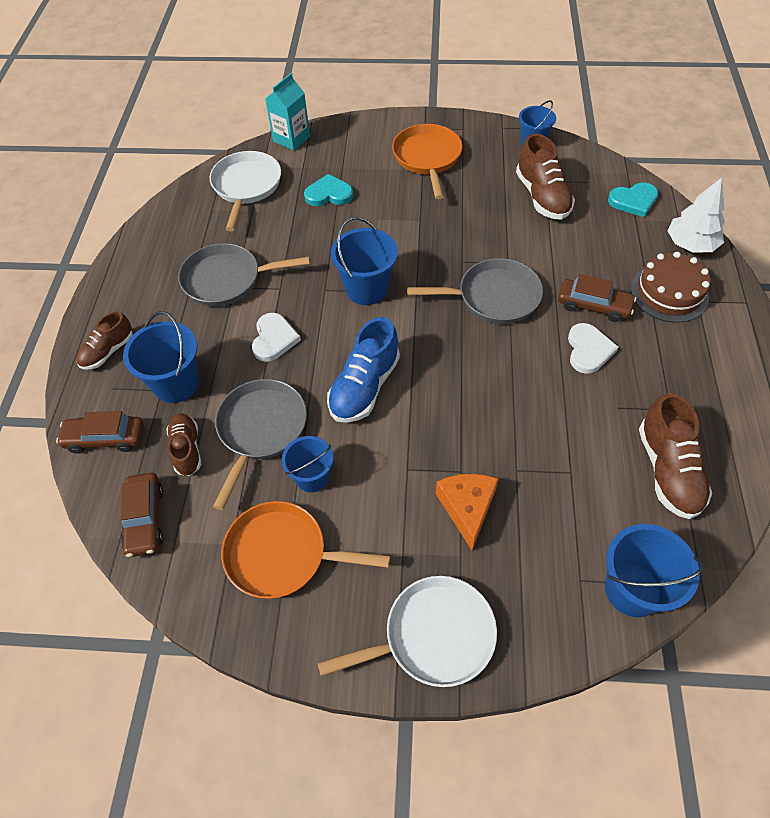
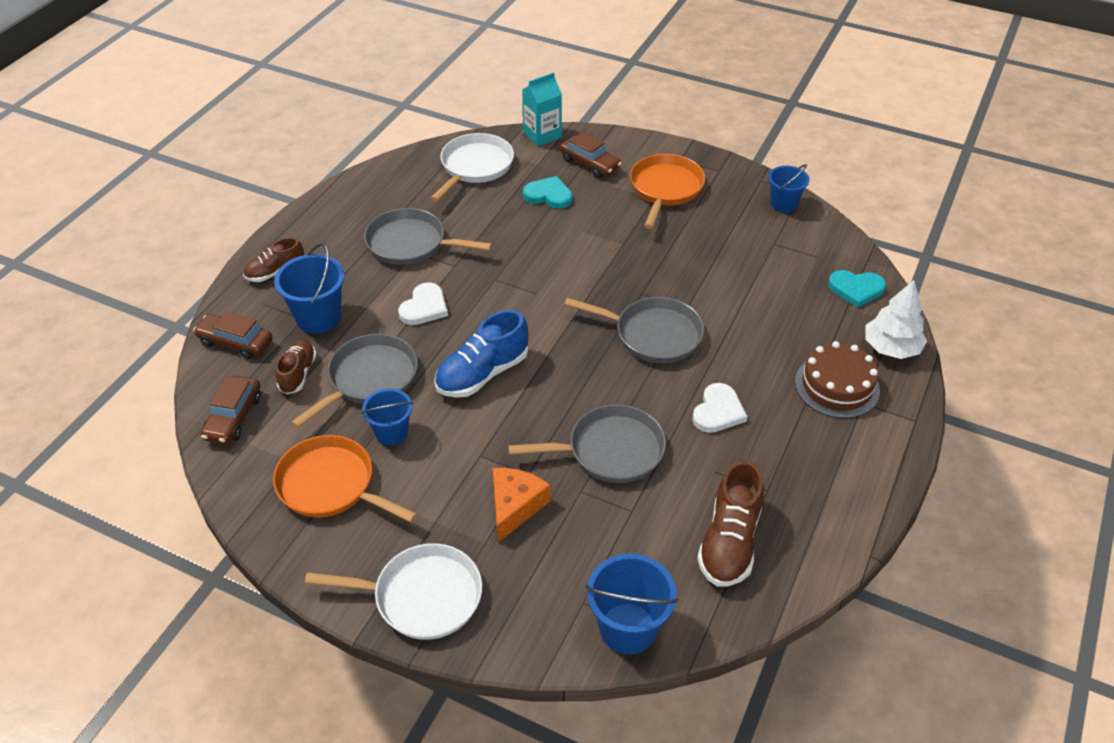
camera: 20 degrees right, 10 degrees down
blue bucket [331,217,398,305] -> none
brown shoe [516,134,575,220] -> none
brown car [558,274,636,322] -> brown car moved to [560,132,622,178]
none -> grey pan [508,404,666,483]

